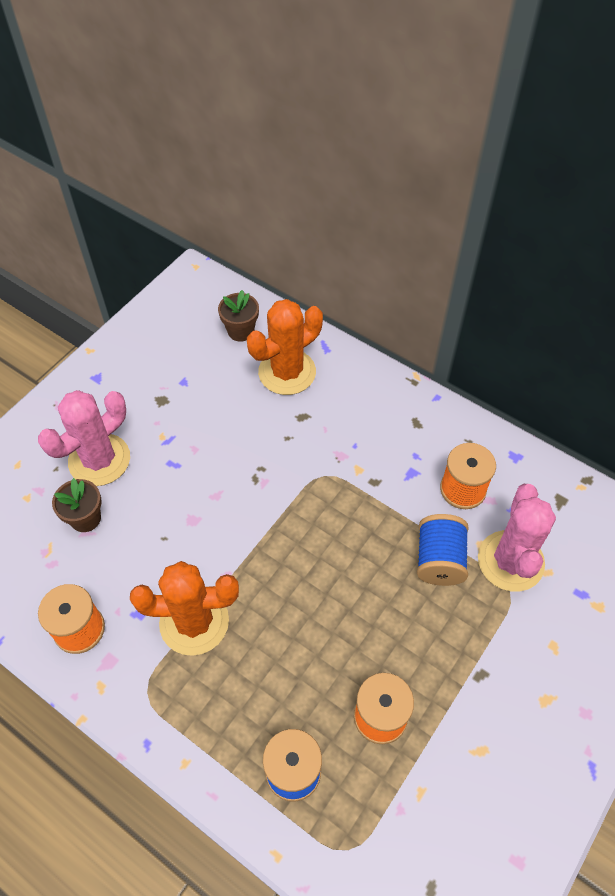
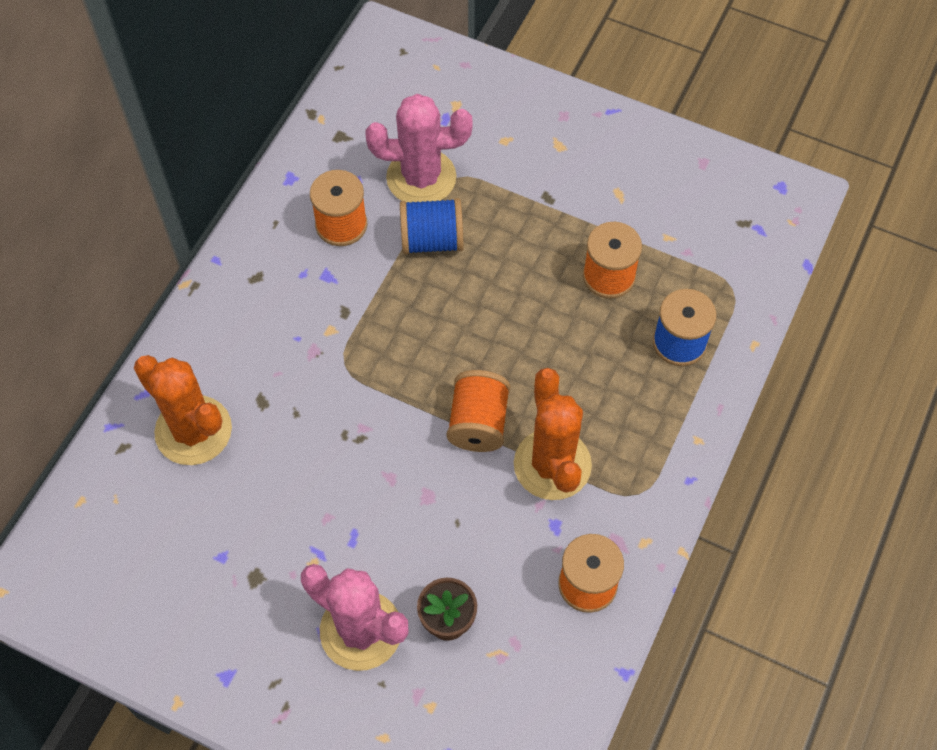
camera: 100 degrees left, 5 degrees up
brown flower pot [218,290,259,342] -> none
none -> orange spool [447,370,510,452]

